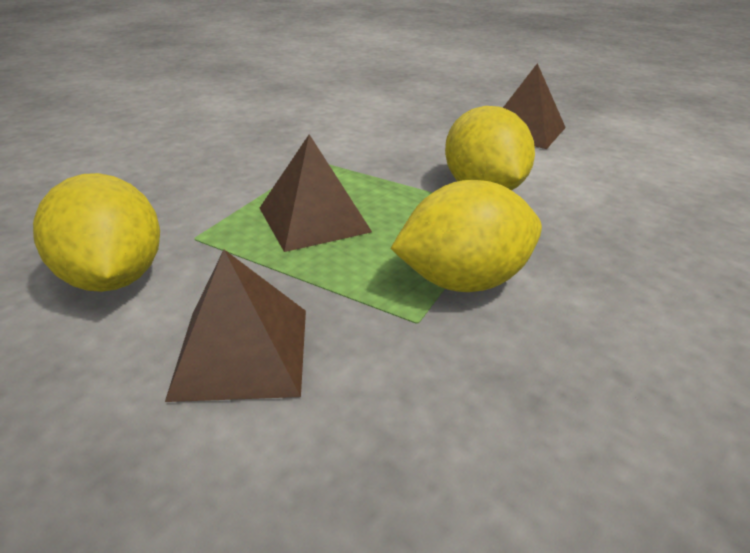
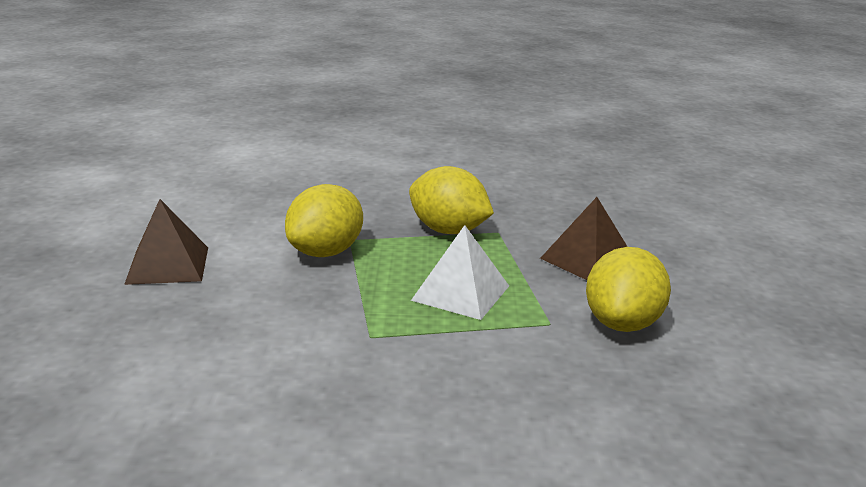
camera: 130 degrees left, 10 degrees down
brown pyramid [260,134,372,252] -> white pyramid [411,225,509,320]

